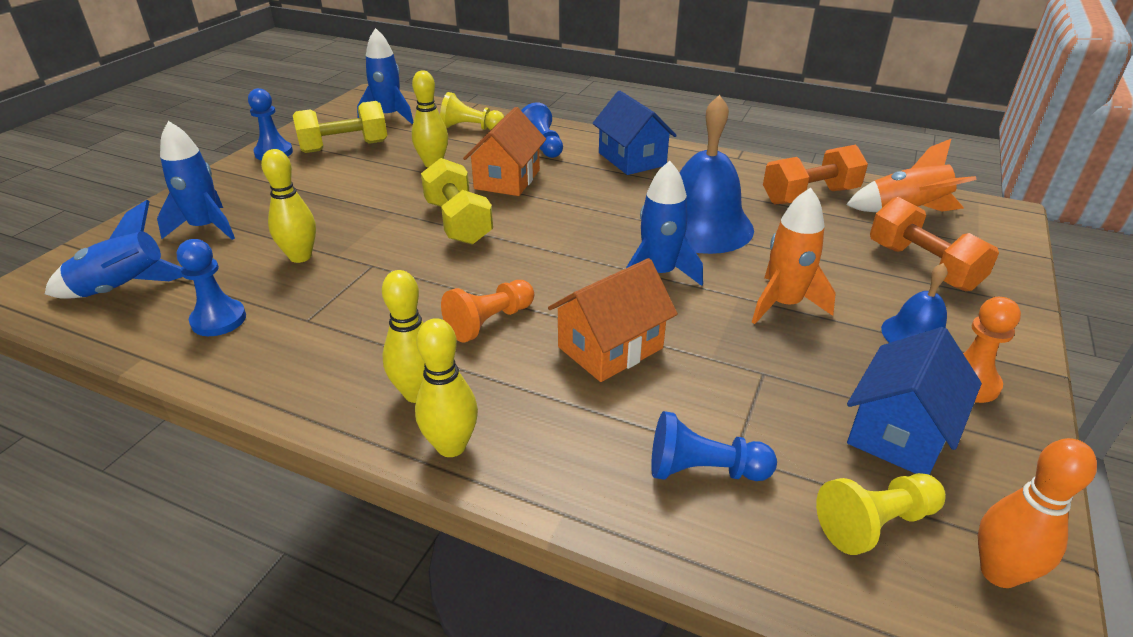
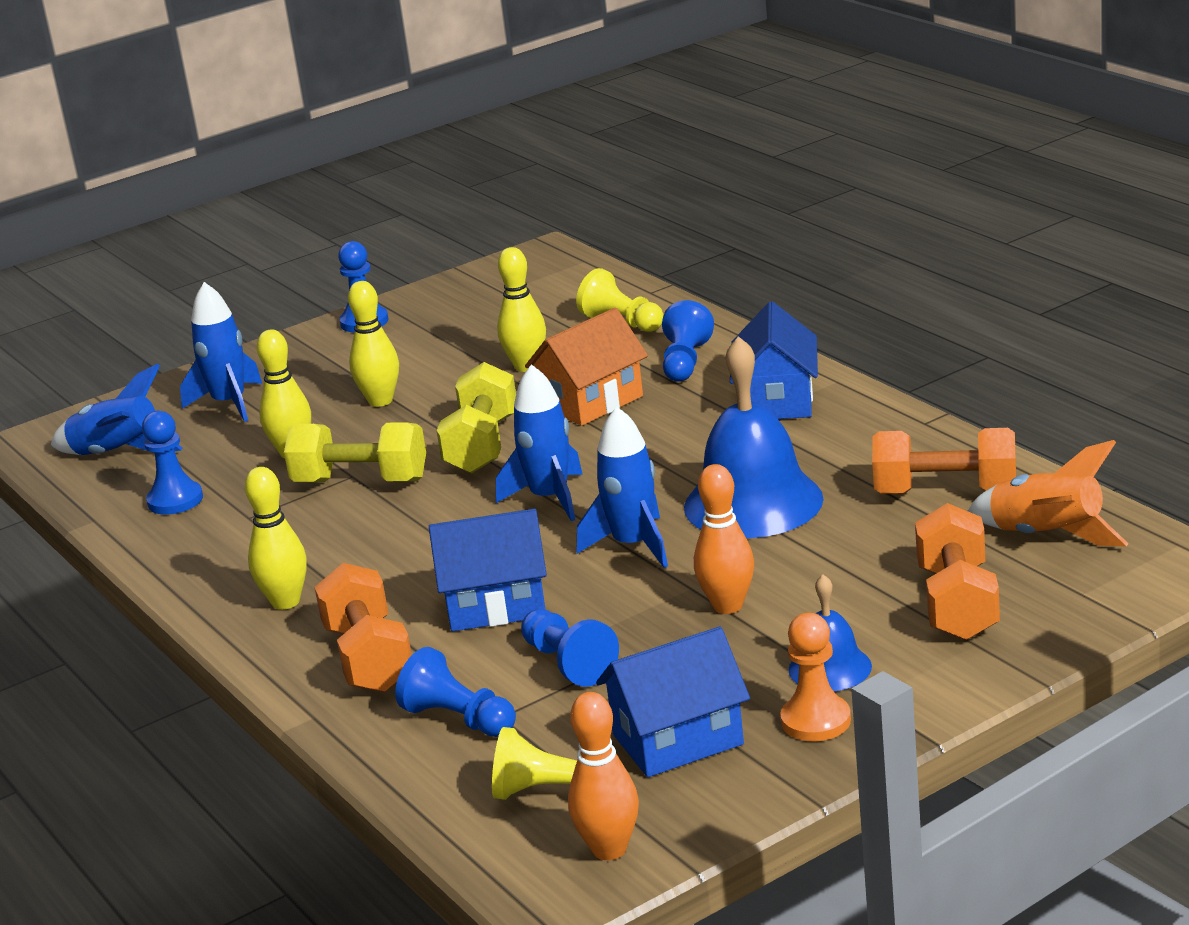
camera: 35 degrees right, 10 degrees down
yellow dumbbell [293,101,387,153] -> yellow dumbbell moved to [284,422,426,482]
blue rocket [357,28,413,124] -> blue rocket moved to [496,364,583,521]
yellow bowling pin [415,318,478,457] -> yellow bowling pin moved to [348,281,399,407]
orange pawn [441,280,534,342] -> none
orange house [548,258,678,382] -> blue house [429,509,547,631]
orange rocket [752,187,836,324] -> orange bowling pin [694,464,754,614]
none -> orange dumbbell [314,563,412,692]
none -> blue pawn [521,609,619,687]

